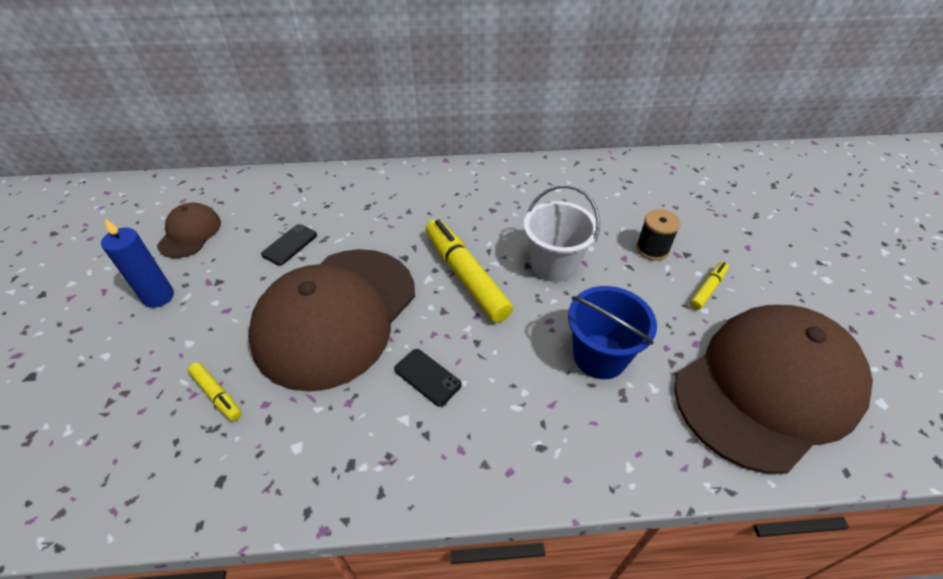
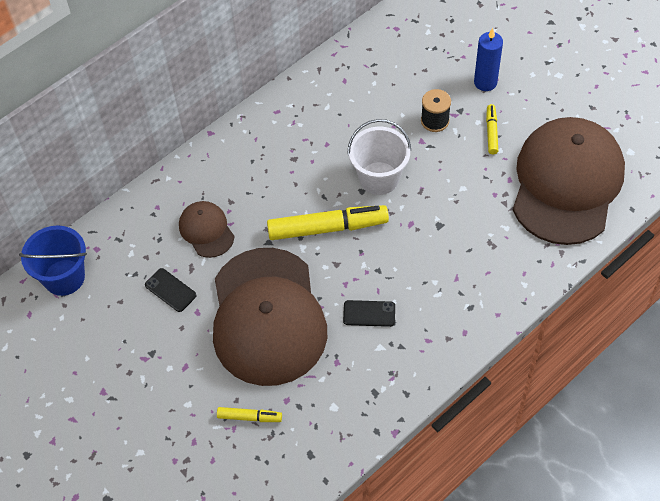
camera: 35 degrees left, 10 degrees up
blue candle [101,219,174,308] -> blue candle moved to [474,28,503,91]
brown cap [157,203,221,258] -> brown cap moved to [179,201,234,258]
black phone [261,224,317,266] -> black phone turned 45 degrees counterclockwise [145,268,196,312]
yellow marker [426,219,513,323] -> yellow marker turned 150 degrees clockwise [267,205,389,240]
blue bucket [568,286,657,379] -> blue bucket moved to [19,226,87,296]

